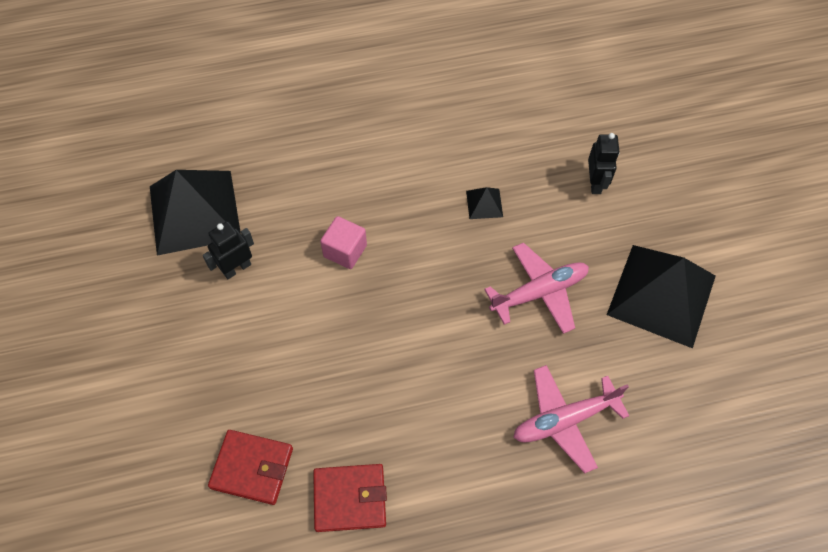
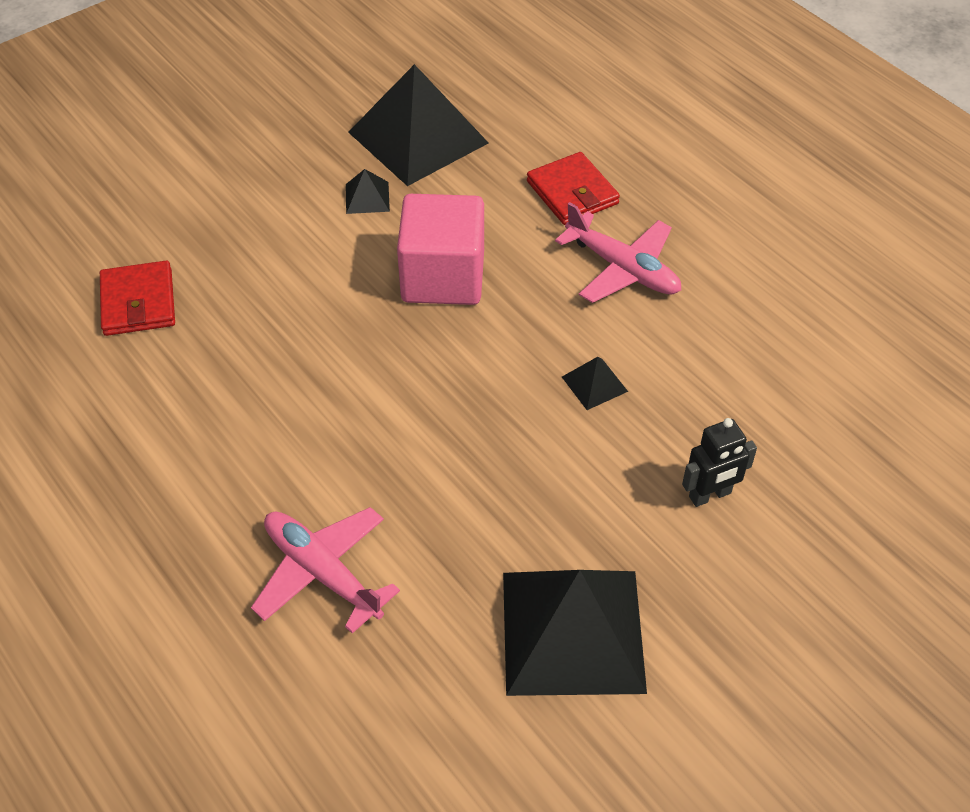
camera: 65 degrees right, 10 degrees down
black robot [203,221,254,279] -> black pyramid [346,169,390,214]
red wallet [313,464,387,532] -> red wallet moved to [527,152,620,225]
pink cube [320,216,367,269] -> pink cube [397,194,484,305], size x1.80
pink plane [484,243,589,334] -> pink plane moved to [555,202,681,303]

